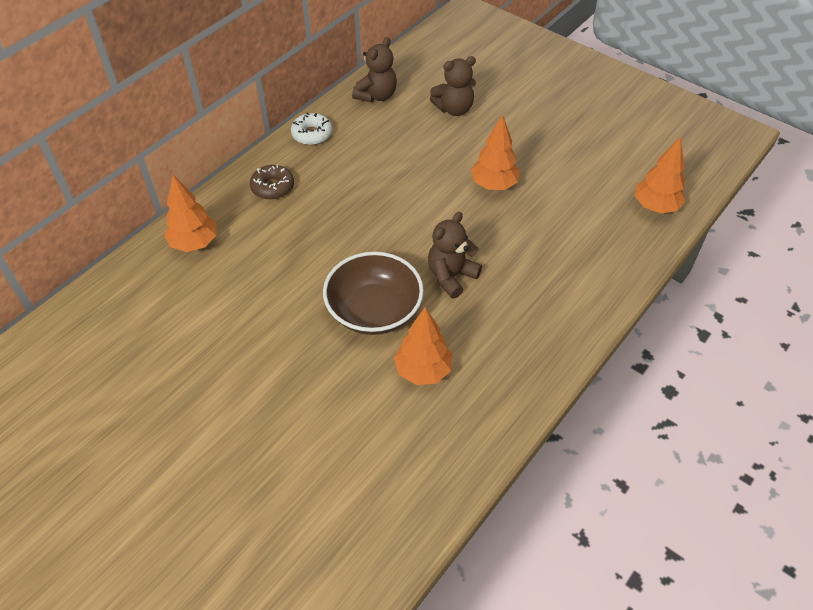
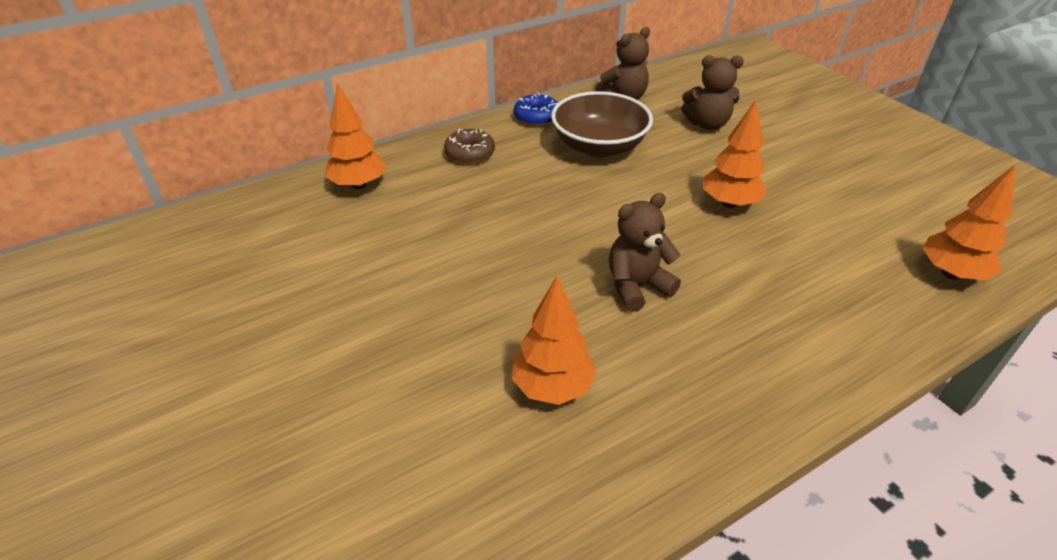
camera: 20 degrees right, 10 degrees down
white donut [291,113,332,145] -> blue donut [514,93,558,126]
brown bowl [323,252,424,335] -> brown bowl moved to [551,91,653,157]

